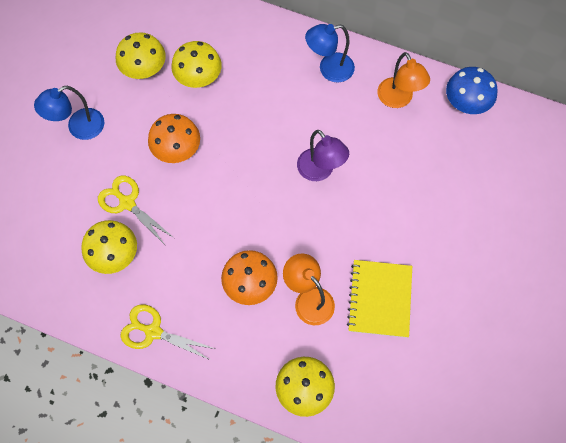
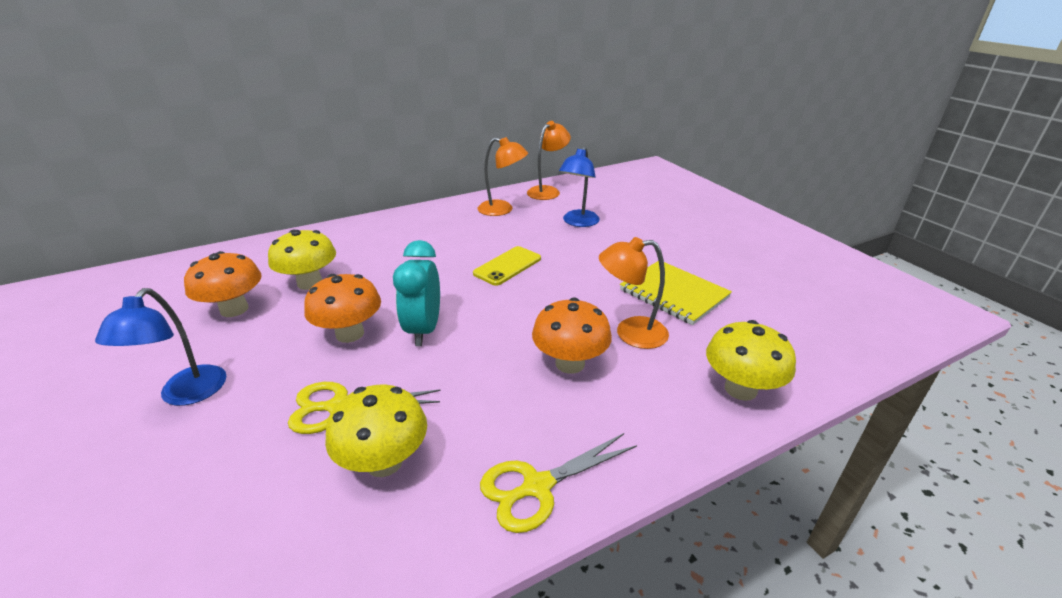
camera: 50 degrees left, 35 degrees down
yellow mushroom [116,32,166,79] -> orange mushroom [184,251,262,317]
purple lamp [297,130,349,181] -> yellow phone [473,246,541,286]
blue lamp [305,24,355,83] -> blue lamp moved to [559,147,600,227]
blue mushroom [446,67,498,114] -> orange lamp [527,121,571,200]
none -> turquoise clock [393,240,440,346]

